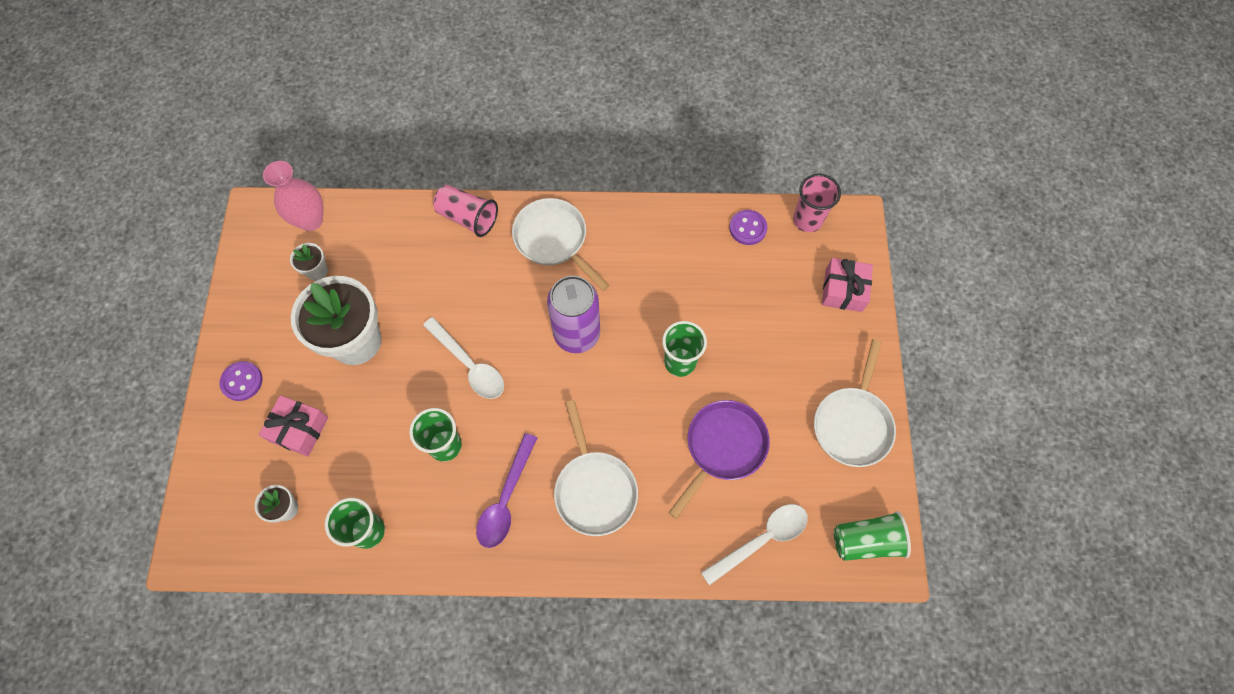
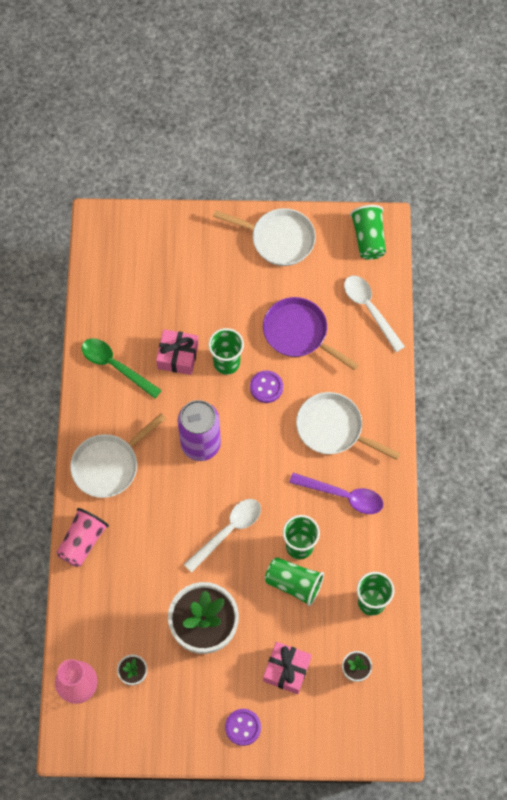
camera: 90 degrees left, 0 degrees up
white pan [554,400,638,536] -> white pan turned 135 degrees counterclockwise [296,392,401,460]
purple button [729,210,767,245] -> purple button moved to [250,371,283,403]
pink cup [793,174,841,232] -> none
pink gift [822,258,873,312] -> pink gift moved to [156,329,199,375]
none -> green spoon [82,338,162,399]
none -> green cup [265,557,324,606]

